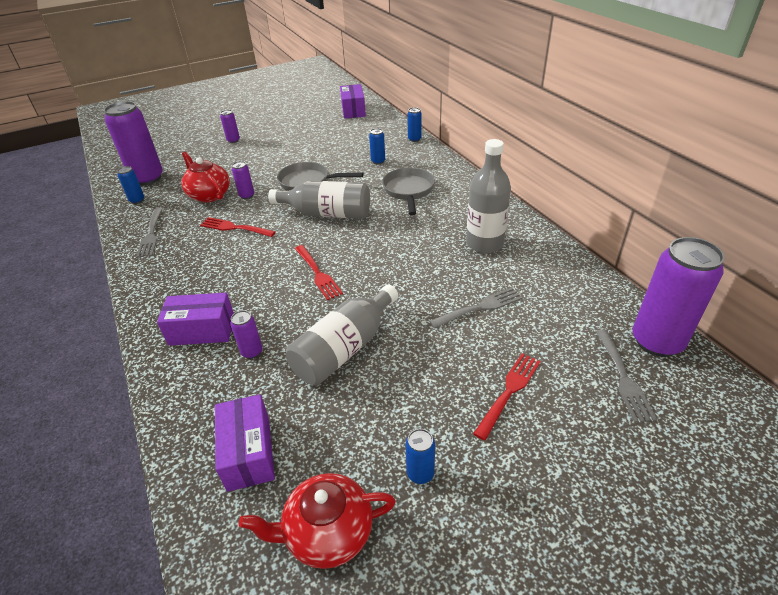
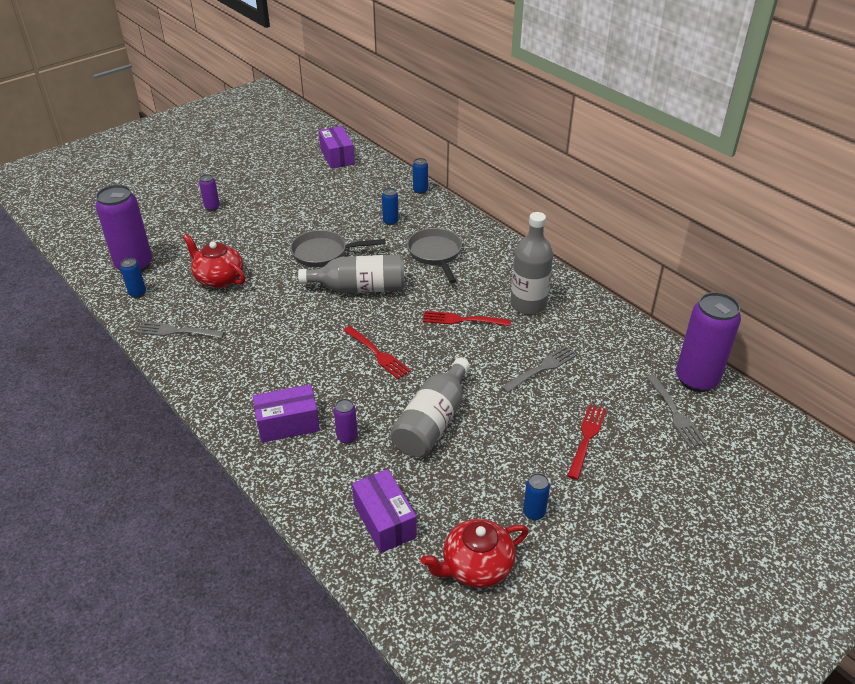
camera: 15 degrees left, 0 degrees up
grey fork [136,208,162,258] -> grey fork turned 120 degrees clockwise [136,322,225,338]
red fork [200,217,276,237] -> red fork moved to [423,311,511,326]
purple can [232,161,254,199] -> none

